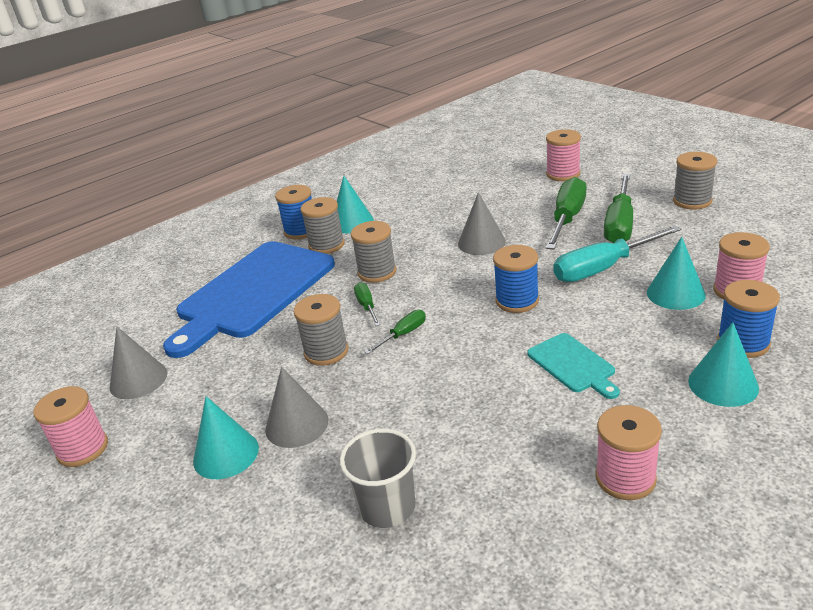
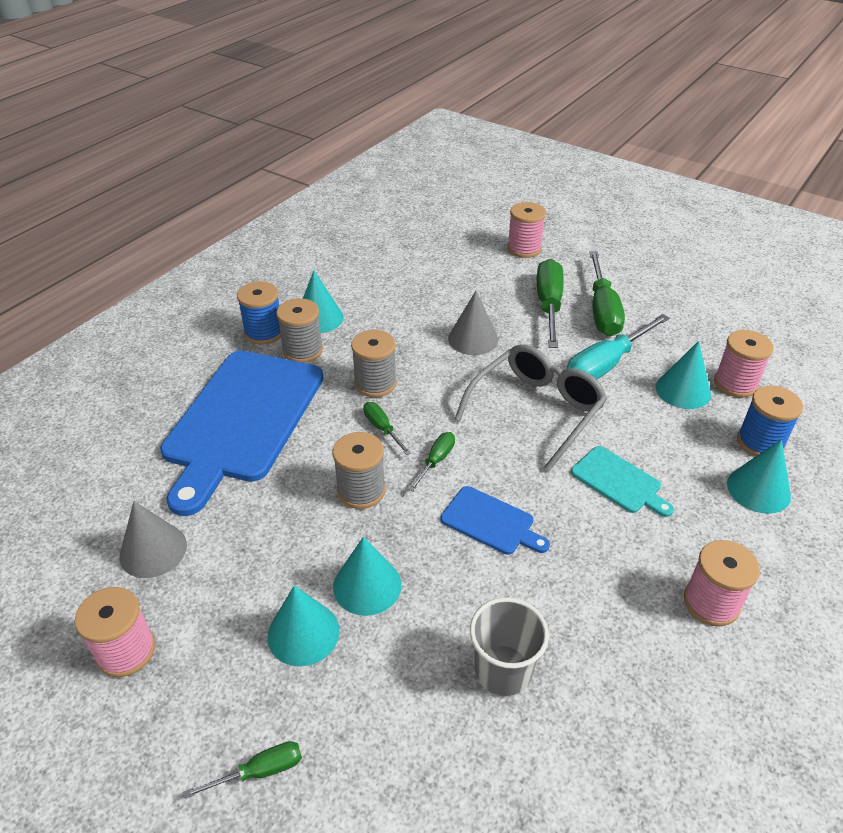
camera: 20 degrees left, 10 degrees up
grey cone [265,367,329,448] -> turquoise cone [333,537,401,616]
blue spool [493,245,539,313] -> grey glasses [455,344,607,471]
grey spool [673,152,717,210] -> none
none -> green screwdriver [183,741,302,799]
none -> blue cutting board [440,486,550,555]

